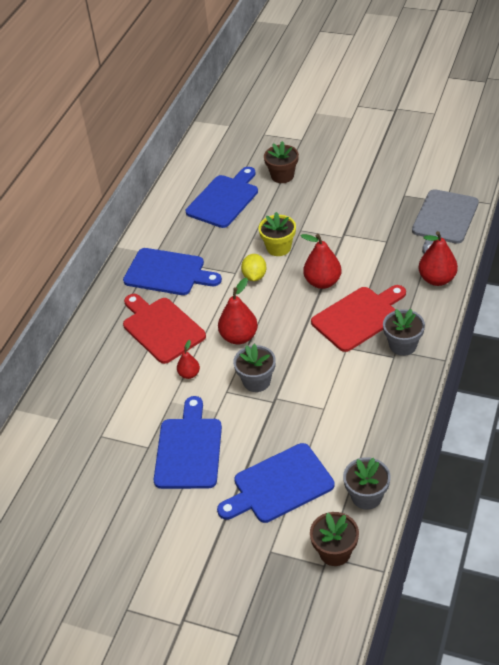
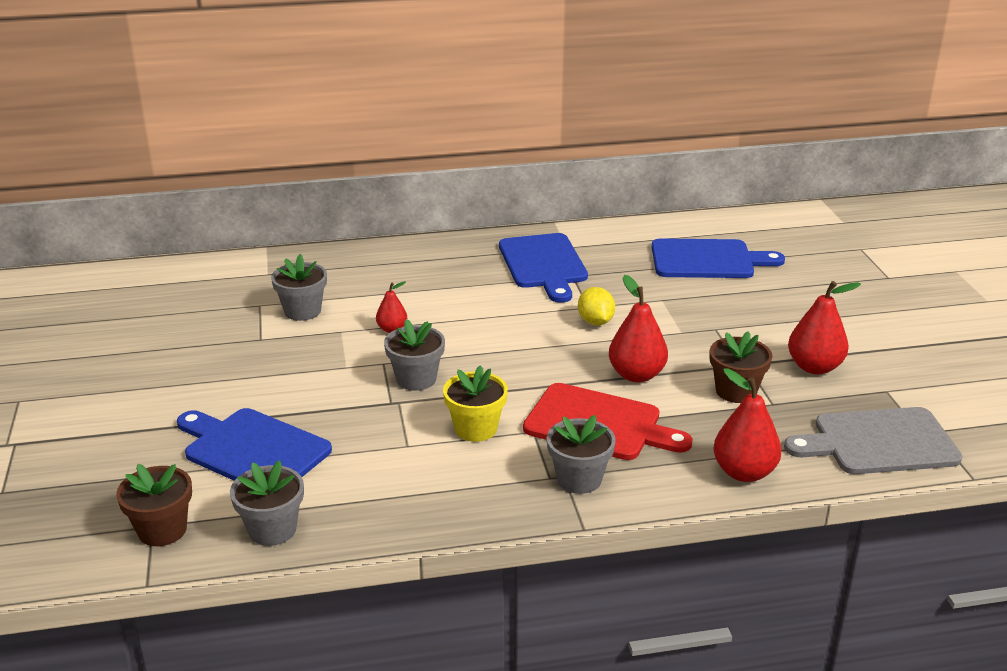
camera: 55 degrees right, 15 degrees down
red cutting board [123,294,206,364] -> none
blue cutting board [154,396,222,489] -> none
red pear [218,278,258,345] -> red pear moved to [788,281,861,374]
yellow lemon [241,254,267,281] -> yellow lemon turned 75 degrees counterclockwise [578,287,615,325]
yellow flower pot [259,212,296,256] -> yellow flower pot moved to [443,365,508,442]
brown flower pot [264,141,299,183] -> brown flower pot moved to [710,331,772,403]
none -> grey flower pot [271,254,327,321]

